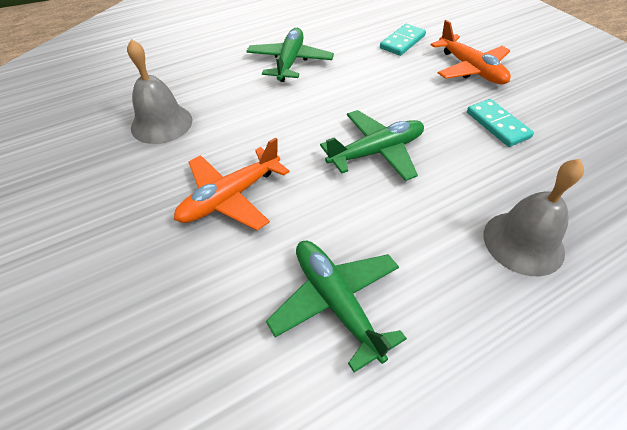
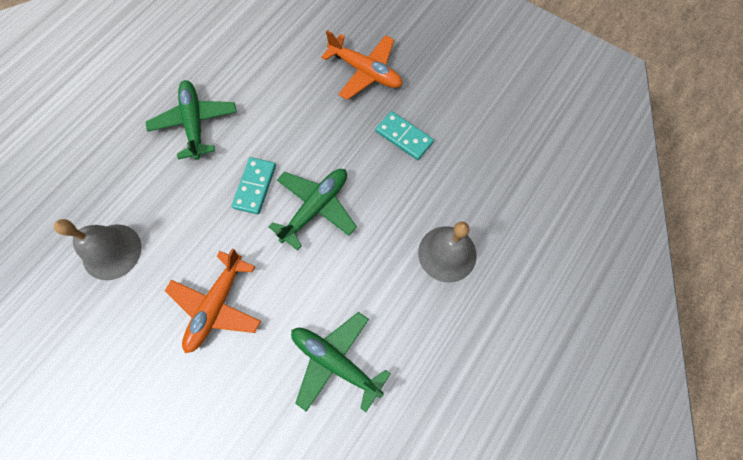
camera: 25 degrees left, 20 degrees up
turquoise domino [380,24,426,56] -> turquoise domino moved to [232,157,276,214]

